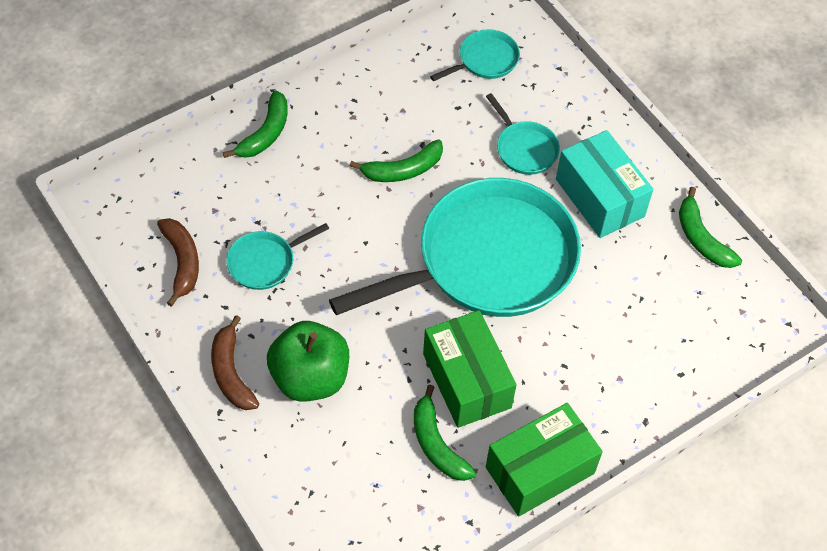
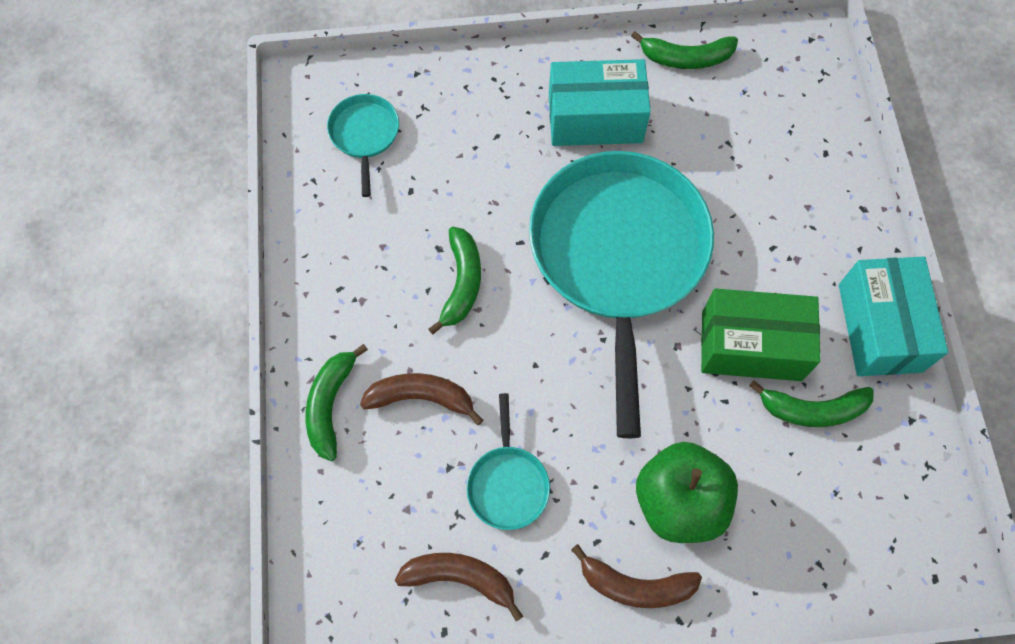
camera: 60 degrees left, 10 degrees up
green banana [223,90,288,158] -> green banana turned 135 degrees counterclockwise [306,344,368,461]
turquoise pan [486,93,560,175] -> none
green box [486,403,603,517] -> turquoise box [839,257,948,376]
none -> brown banana [360,373,483,425]

